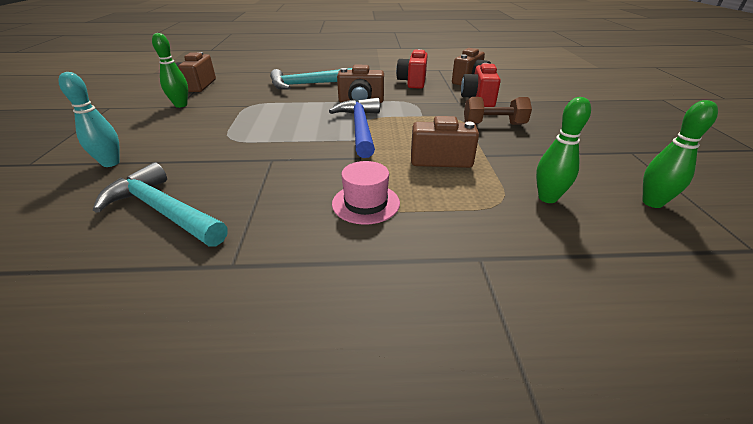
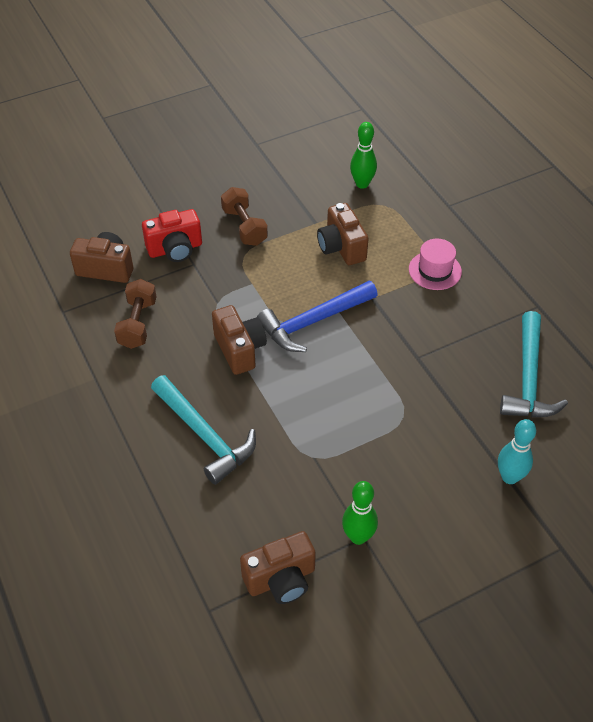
camera: 115 degrees left, 15 degrees up
red camera [396,49,428,89] -> brown dumbbell [114,279,157,349]
green bowling pin [642,100,718,208] -> none

